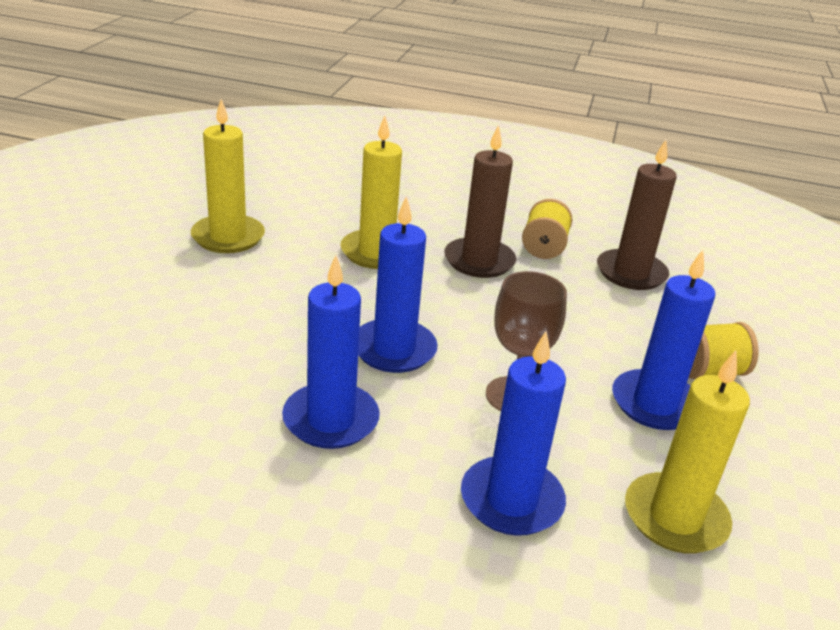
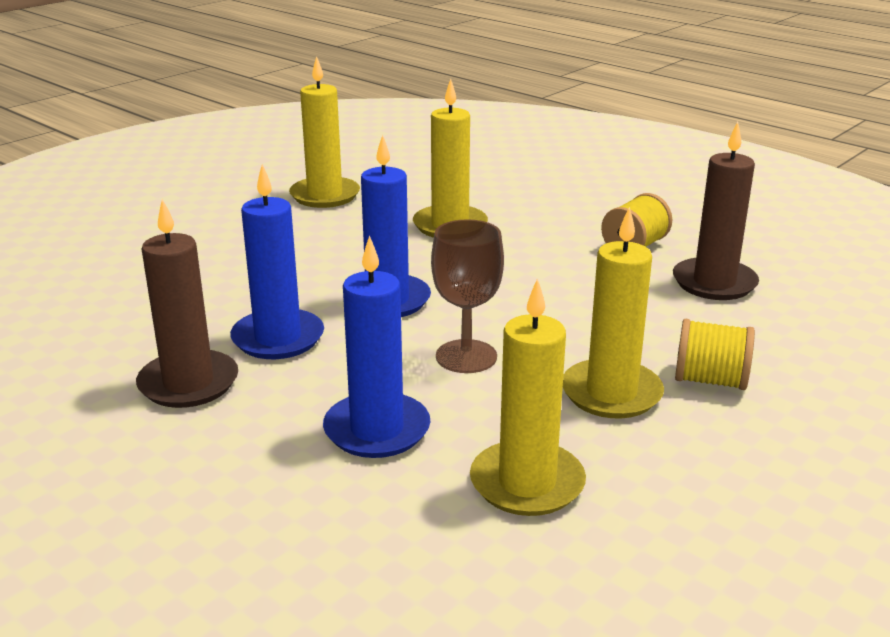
camera: 30 degrees right, 5 degrees down
brown candle [444,125,516,278] -> brown candle moved to [136,199,238,408]
blue candle [612,250,715,430] -> yellow candle [563,207,664,418]

